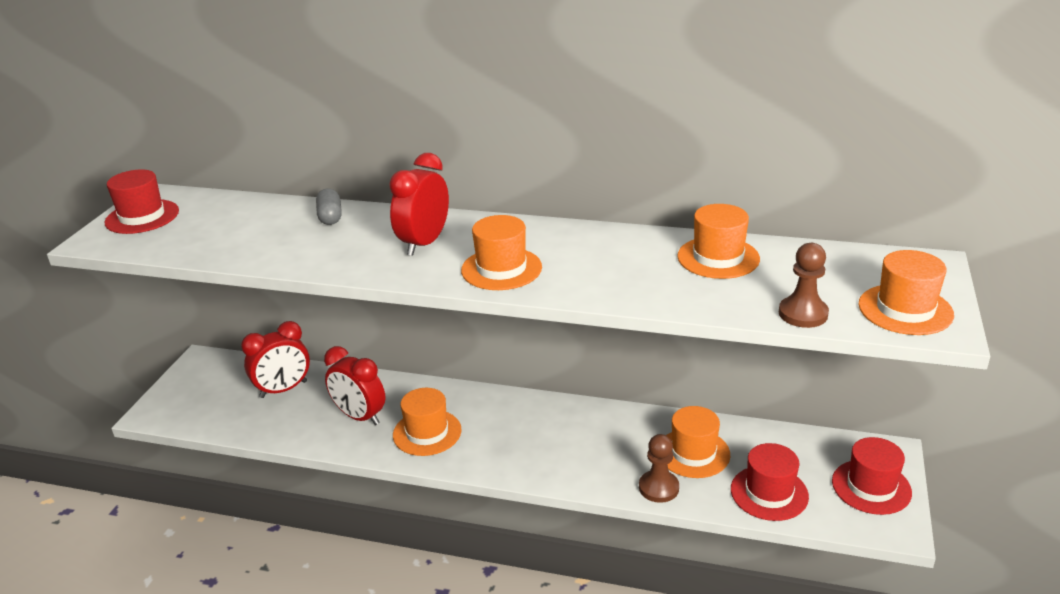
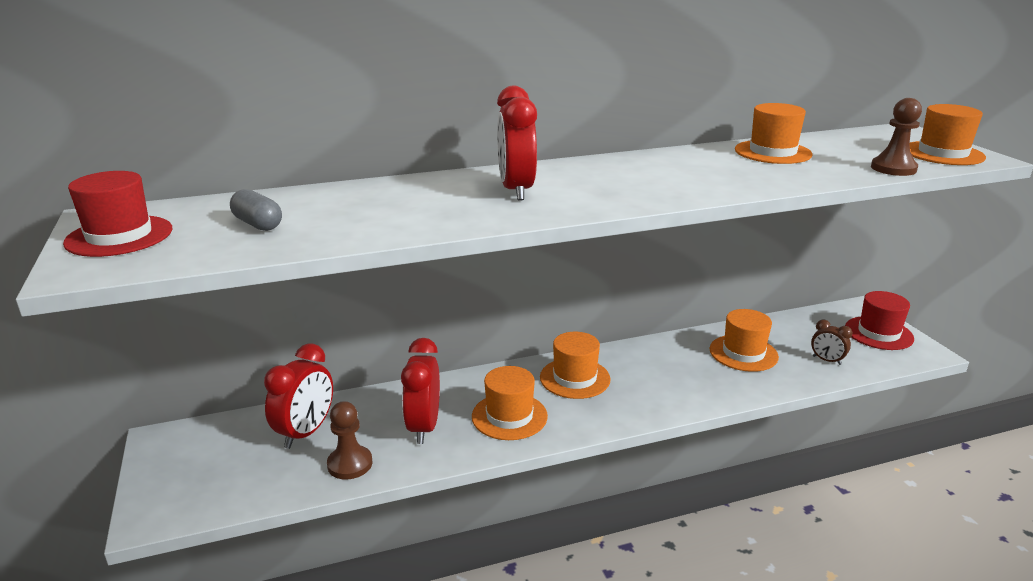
camera: 35 degrees left, 5 degrees down
grey capsule [316,188,342,225] -> grey capsule moved to [230,189,282,231]
red clock [324,346,386,425] -> red clock turned 90 degrees clockwise [401,338,440,444]
orange hat [461,215,542,290] -> orange hat moved to [540,332,611,399]
brown pawn [639,434,679,503] -> brown pawn moved to [327,401,372,479]
red hat [731,443,809,521] -> brown clock [811,319,853,365]

